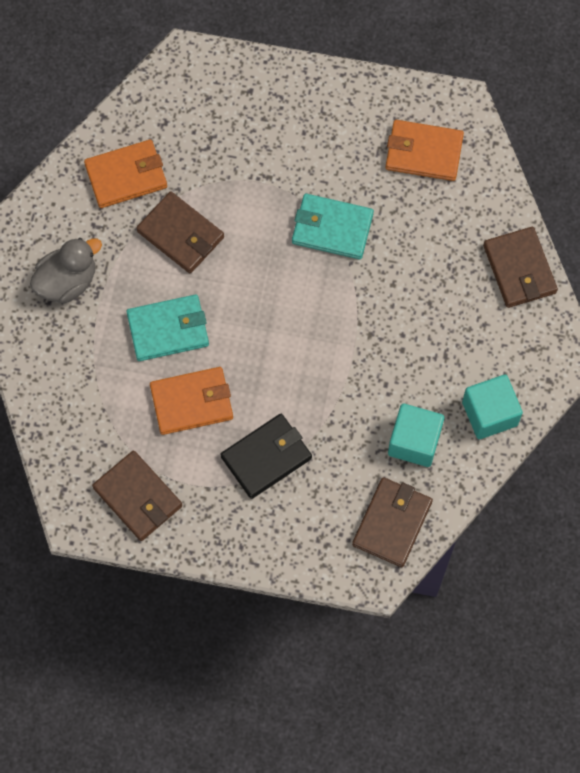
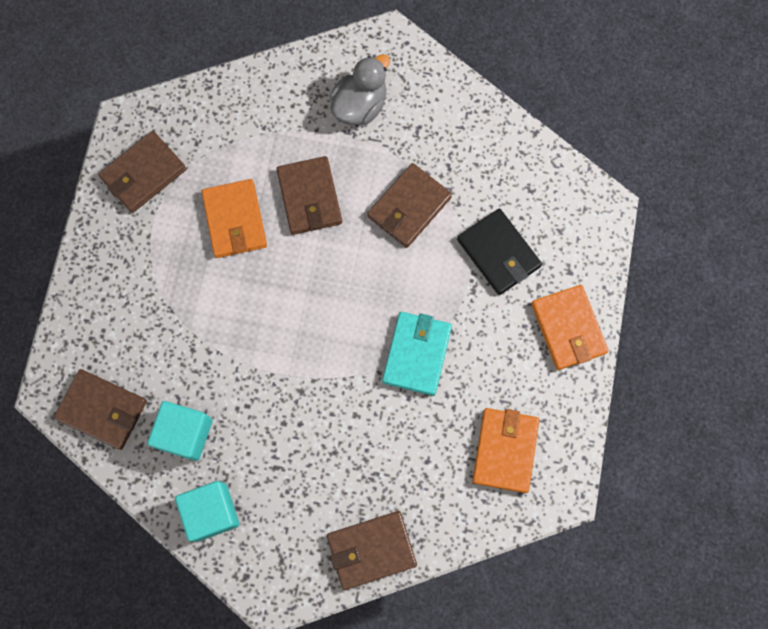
camera: 90 degrees right, 5 degrees up
grey duck [30,238,102,304] -> grey duck turned 105 degrees counterclockwise [330,54,390,125]
orange wallet [84,139,167,208] -> orange wallet moved to [531,285,609,370]
turquoise wallet [126,294,209,361] -> brown wallet [277,156,342,235]
black wallet [220,414,312,499] -> black wallet moved to [457,209,542,295]

